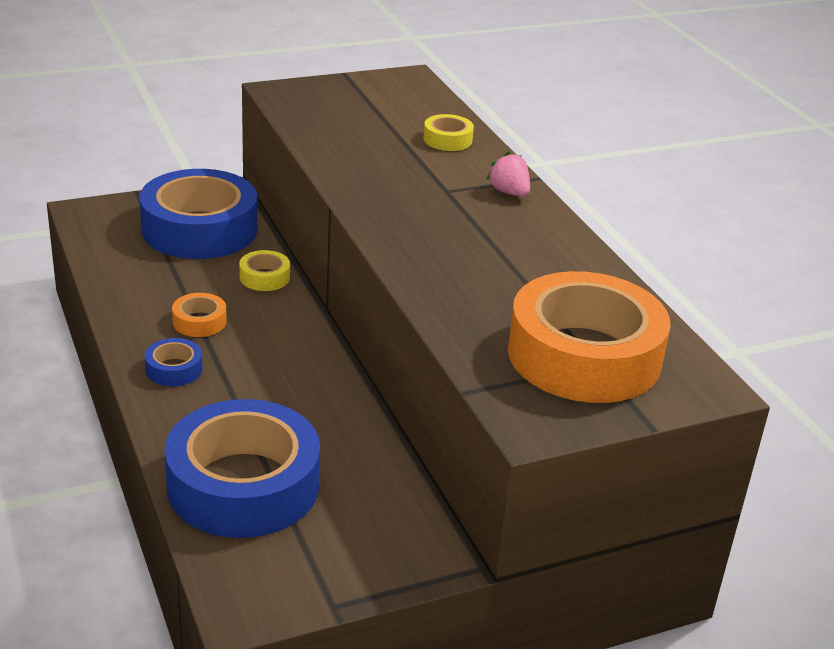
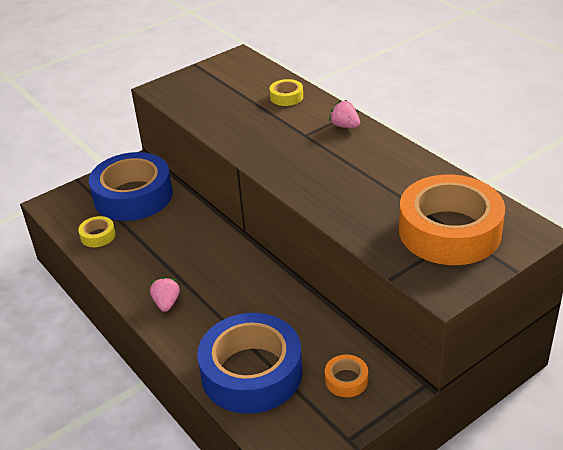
camera: 10 degrees left, 5 degrees up
blue tape [145,338,203,386] -> pink strawberry [150,277,180,312]
orange tape [172,293,227,337] -> orange tape moved to [325,355,368,397]
yellow tape [239,250,290,291] -> yellow tape moved to [78,216,116,247]

